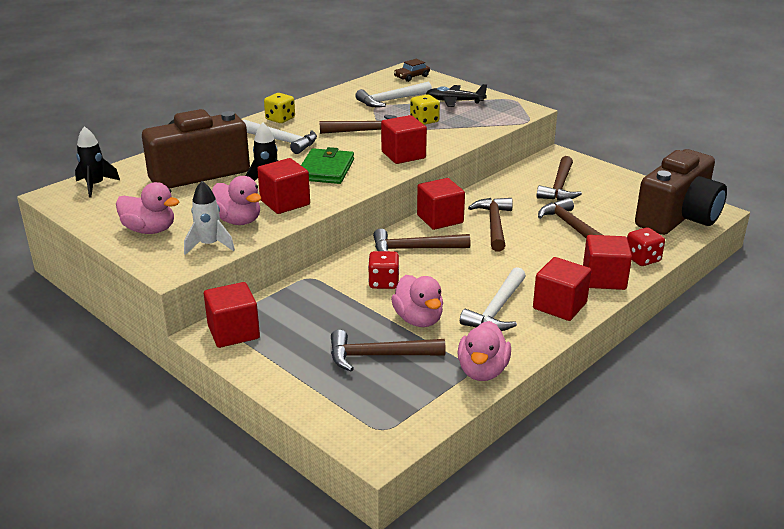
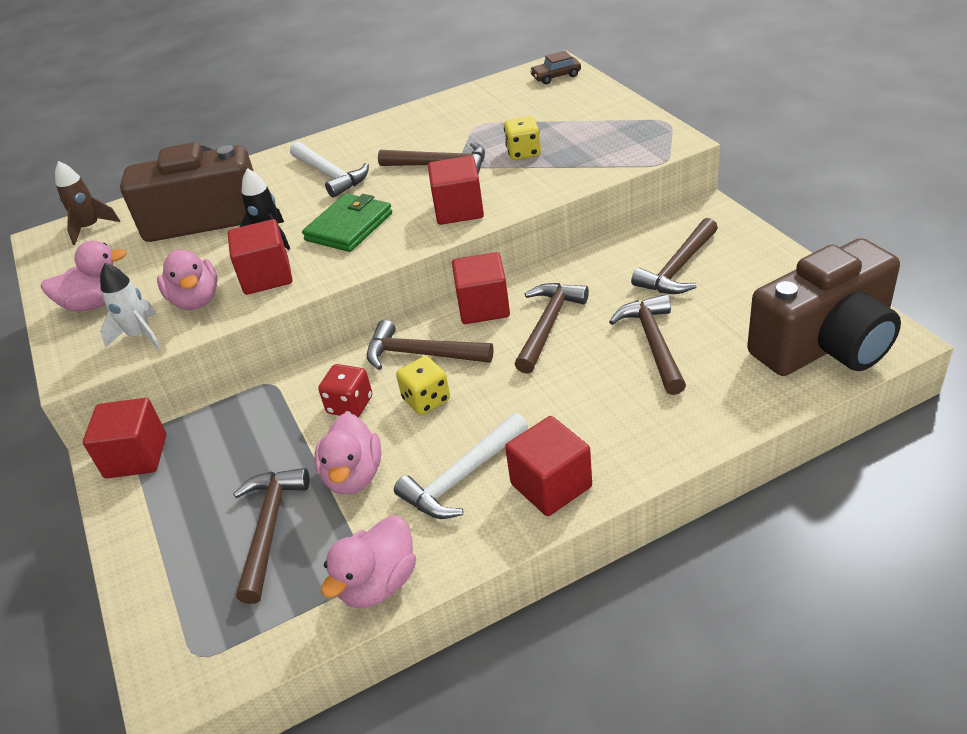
camera: 25 degrees right, 10 degrees up
black rocket [75,126,120,198] -> brown rocket [55,161,120,245]
pink duck [116,182,180,234] -> pink duck turned 60 degrees counterclockwise [41,241,127,312]
yellow dice [264,93,295,123] -> yellow dice moved to [396,356,450,415]
brown hammer [331,330,446,371] -> brown hammer turned 75 degrees clockwise [233,468,310,604]
white hammer [355,82,432,107] -> none
black plane [426,84,487,107] -> none
red cube [583,235,632,290] -> none
red dice [627,227,665,266] -> none

